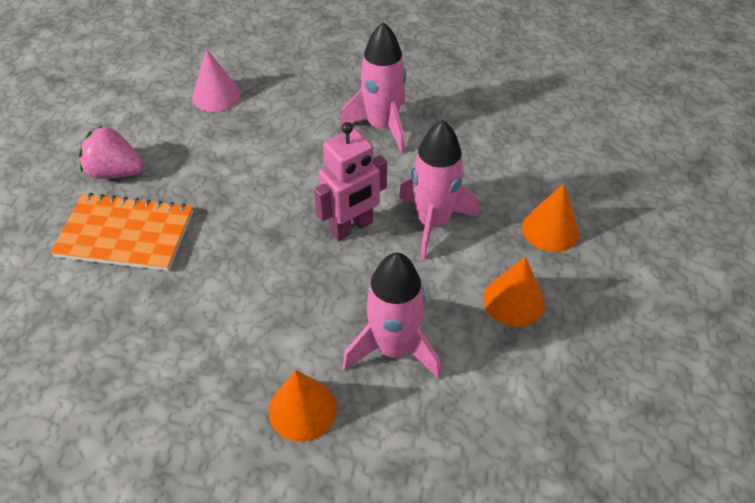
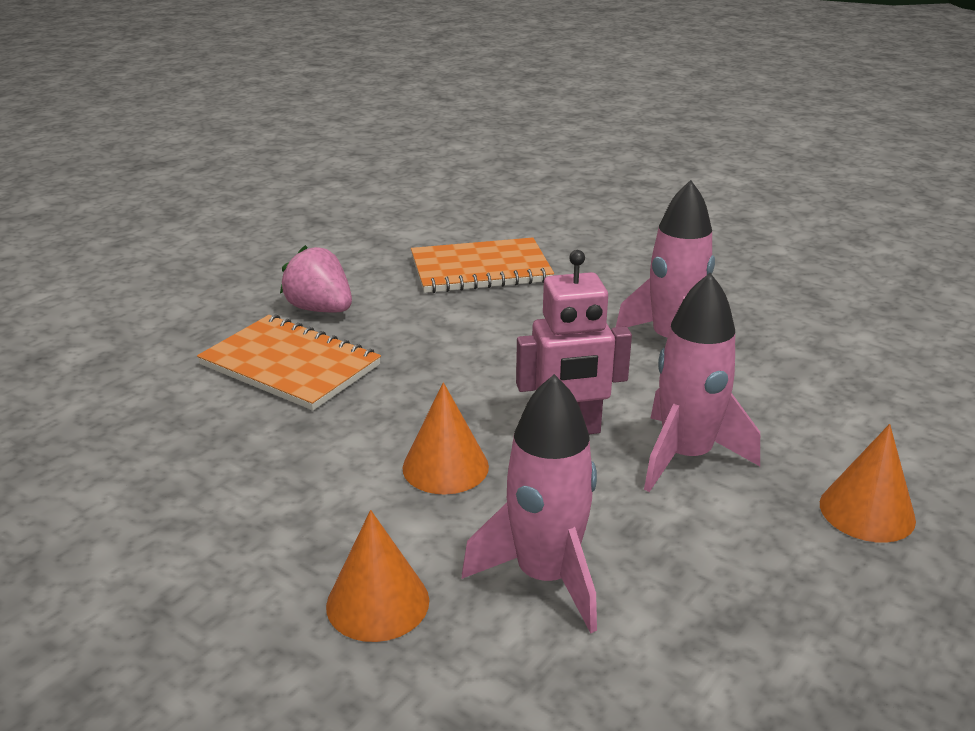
camera: 25 degrees right, 20 degrees down
pink cone [192,49,241,112] -> orange notebook [411,237,554,293]
orange cone [483,257,545,327] -> orange cone moved to [402,382,489,495]

